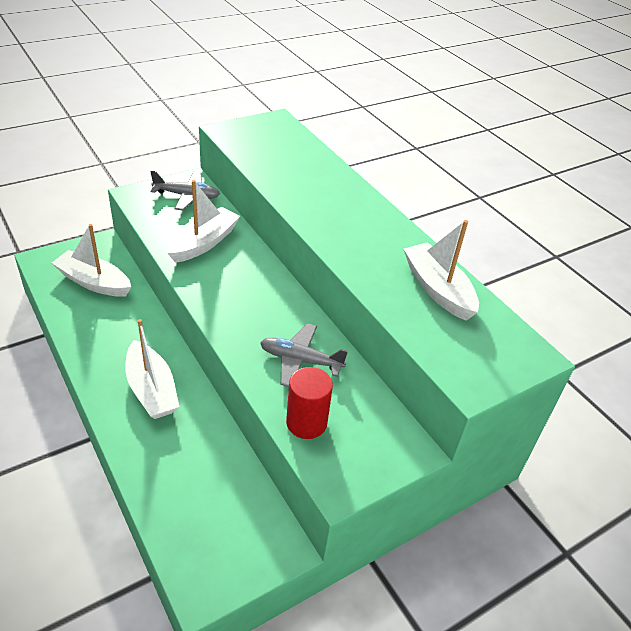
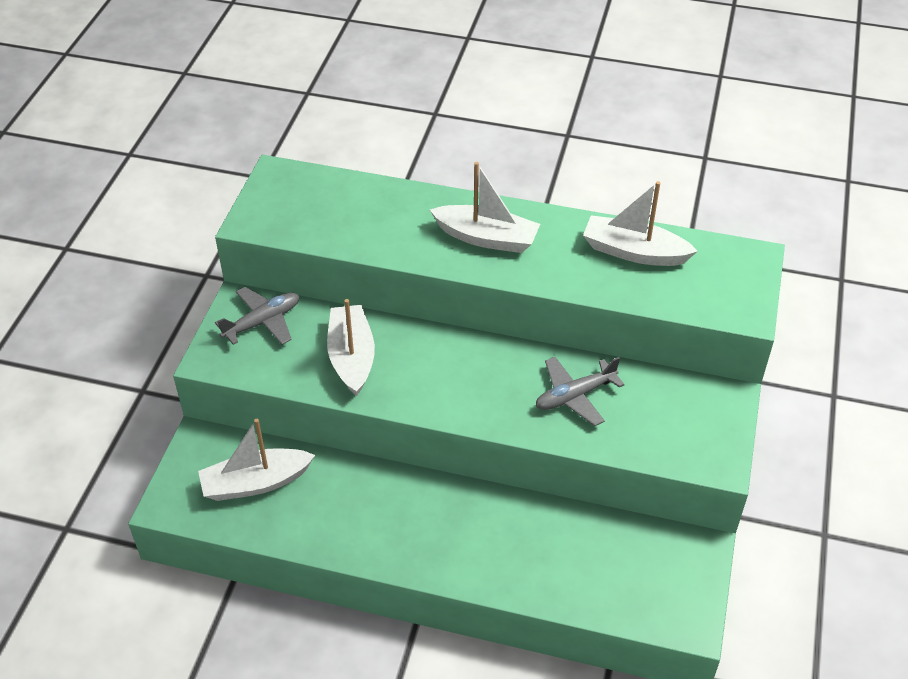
camera: 40 degrees left, 5 degrees up
white boat [125,319,179,419] -> white boat moved to [430,162,540,253]
red cylinder [286,367,333,439] -> none

